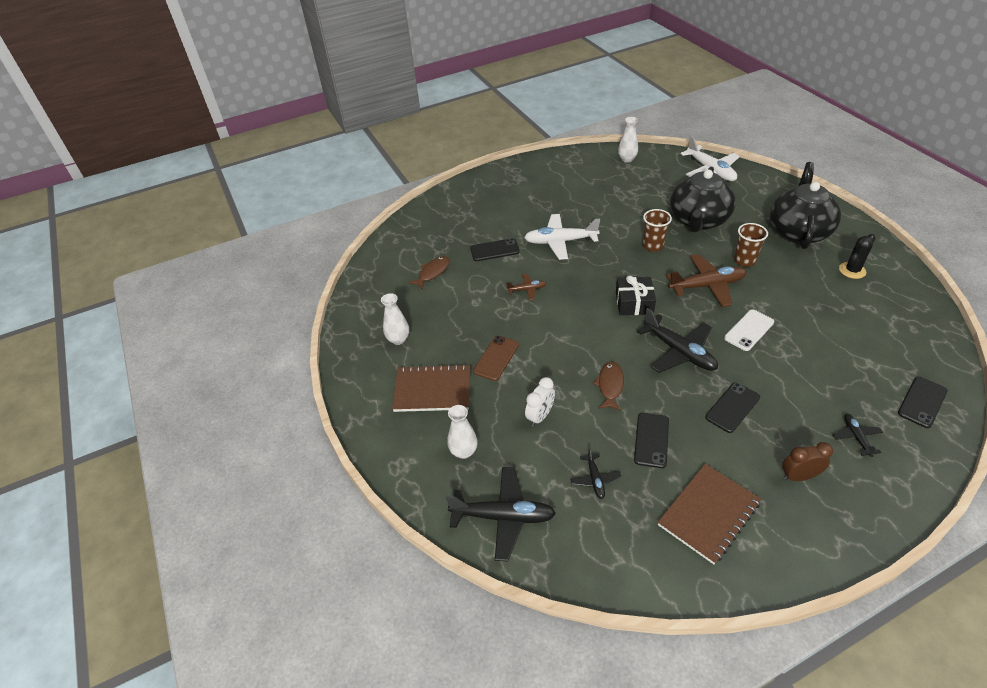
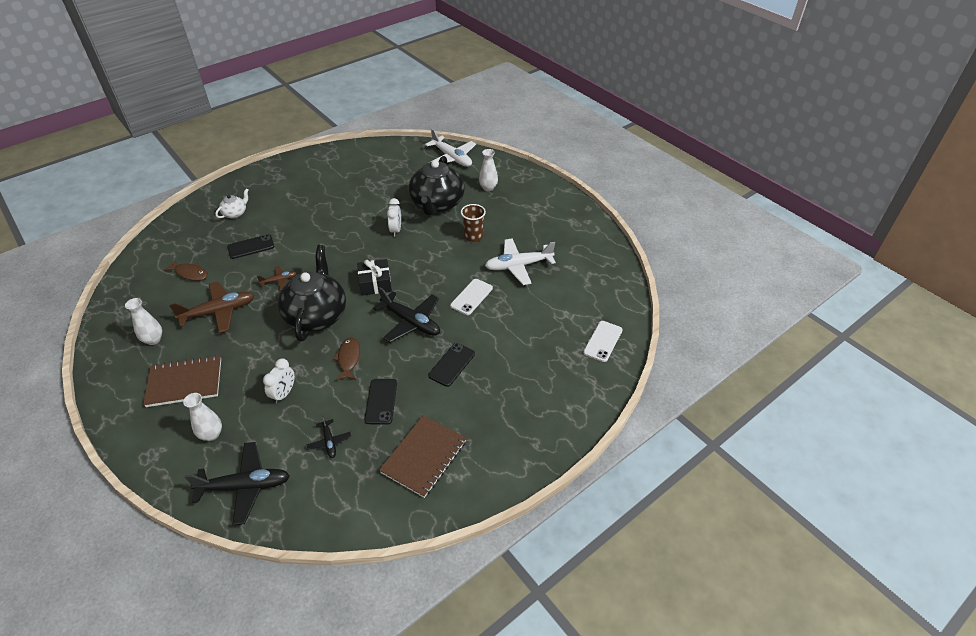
camera: 15 degrees left, 0 degrees up
brown fish [408,256,450,290] -> brown fish turned 90 degrees clockwise [163,260,208,281]
brown phone [473,335,519,381] -> none
white plane [524,214,600,260] -> white plane moved to [485,238,556,285]
white vase [618,117,638,163] -> white vase moved to [479,149,498,191]
brown cup [643,209,672,252] -> white clock [387,198,401,237]
brown plane [666,254,747,307] -> brown plane moved to [169,281,255,333]
black teapot [770,162,841,249] -> black teapot moved to [278,245,346,342]
brown clock [782,442,833,481] -> none
black plane [833,414,883,457] -> none
black cactus [839,234,875,279] -> none
black phone [898,376,948,428] -> white phone [583,321,623,362]
none -> white teapot [215,189,249,218]

